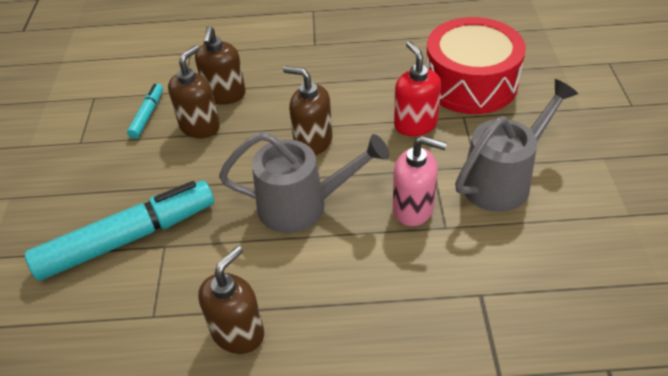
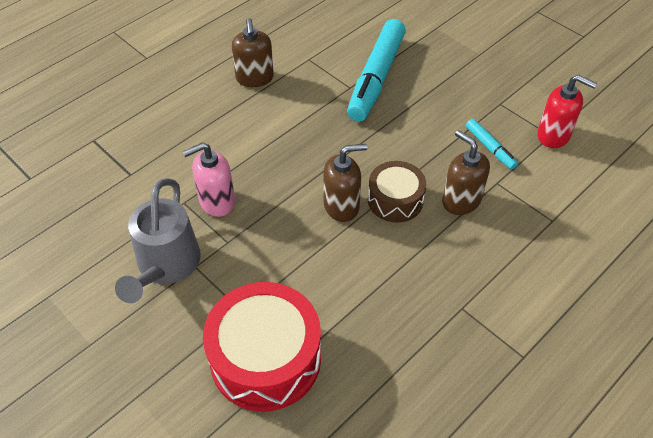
camera: 135 degrees right, 5 degrees up
brown soap dispenser [168,45,220,138] -> none
grey watering can [219,132,389,233] -> none
red soap dispenser [394,41,441,136] -> red soap dispenser moved to [537,75,597,148]
none -> brown drum [368,161,426,223]

